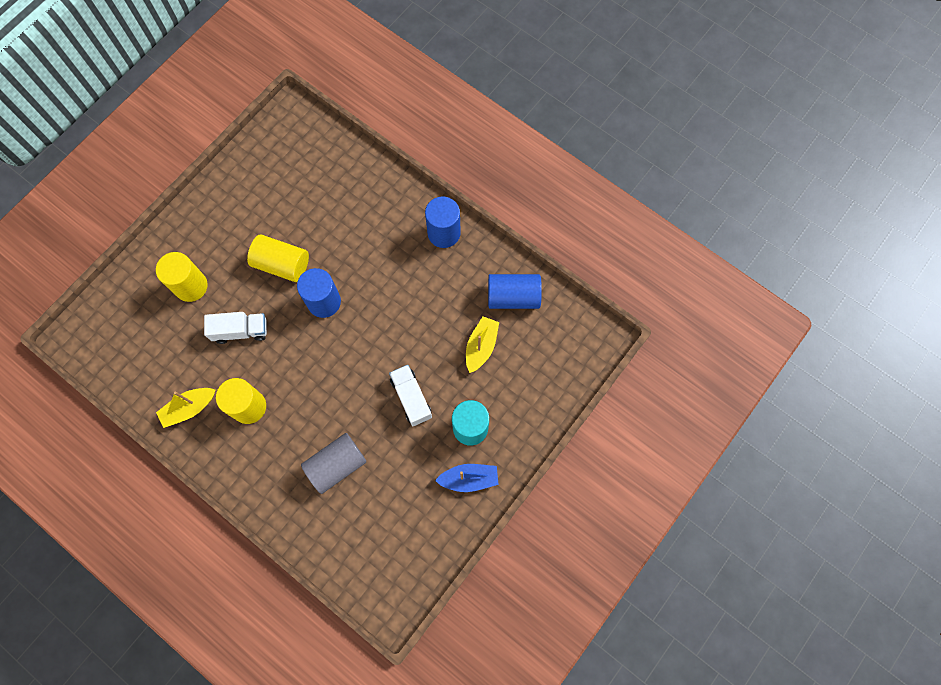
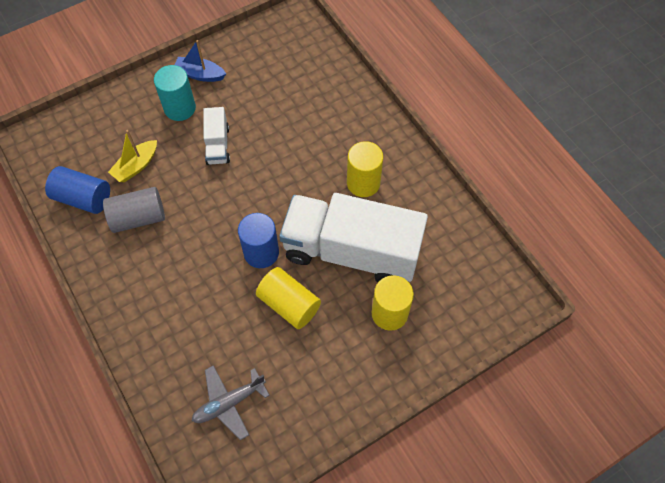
camera: 160 degrees left, 10 degrees down
yellow boat [156,388,215,428] -> none
white truck [204,312,267,344] -> white truck [279,193,428,282], size x2.28
grey cylinder [301,433,366,494] -> grey cylinder moved to [103,187,165,233]
blue cylinder [425,196,461,248] -> none
none -> grey plane [192,365,270,440]

